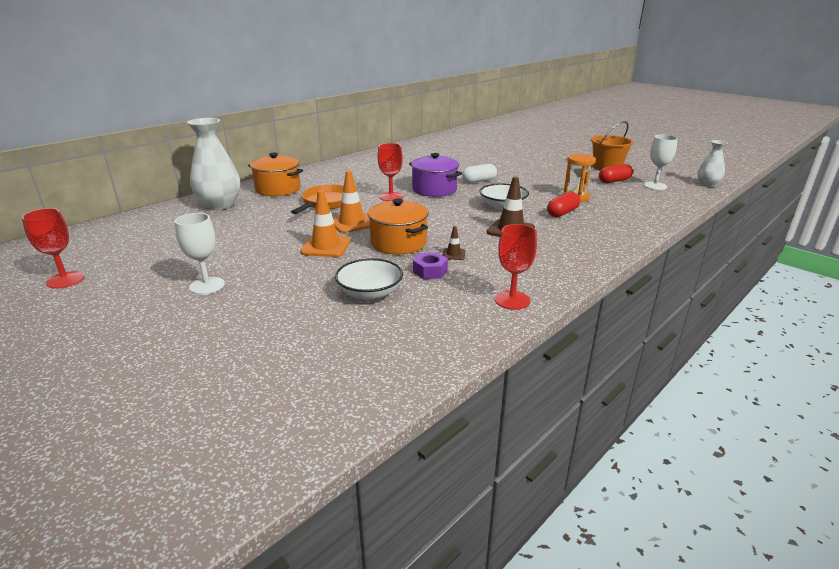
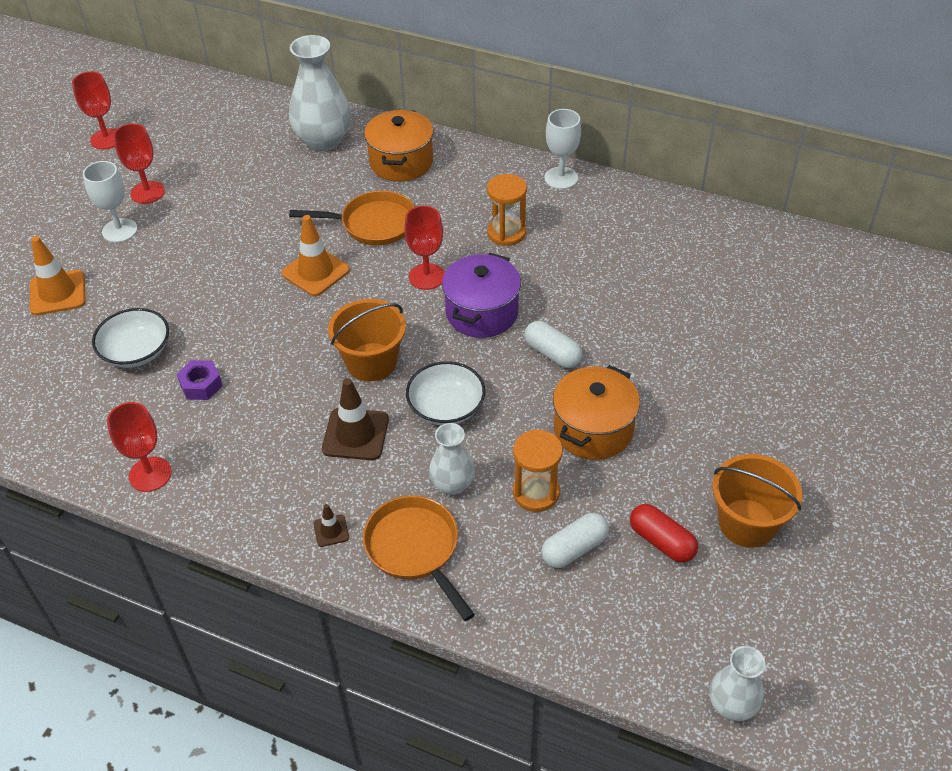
camera: 70 degrees right, 20 degrees up
orange traffic cone [300,190,350,257] -> orange traffic cone moved to [30,236,86,315]
orange pot [368,198,428,254] -> orange pot moved to [553,365,640,460]
brown traffic cone [443,226,465,260] -> brown traffic cone moved to [313,504,349,547]
red capsule [547,192,580,217] -> white vase [429,423,475,495]
white goblet [643,135,678,190] -> white goblet moved to [544,109,581,189]
none -> red goblet [113,124,165,204]
none -> orange bucket [328,299,406,381]
none -> orange pan [363,496,475,621]
none -> orange hourglass [487,174,527,246]
none -> white capsule [541,513,609,568]

